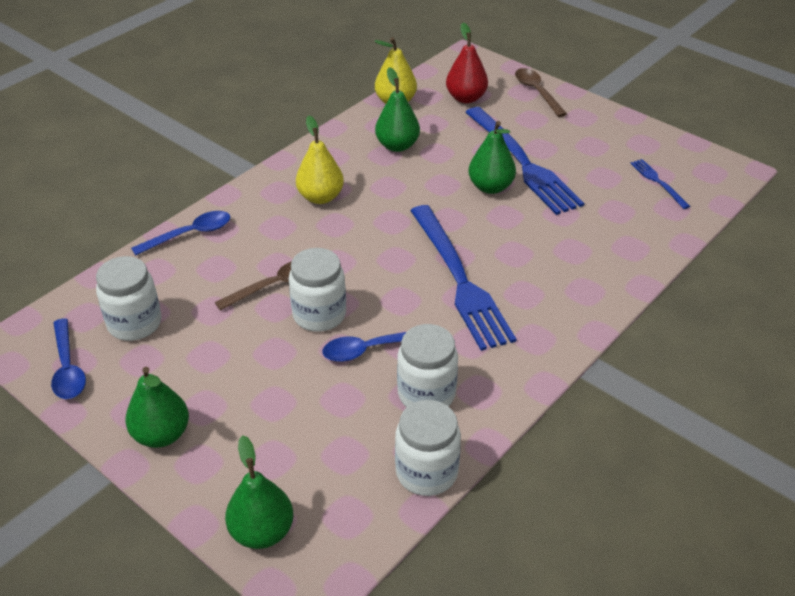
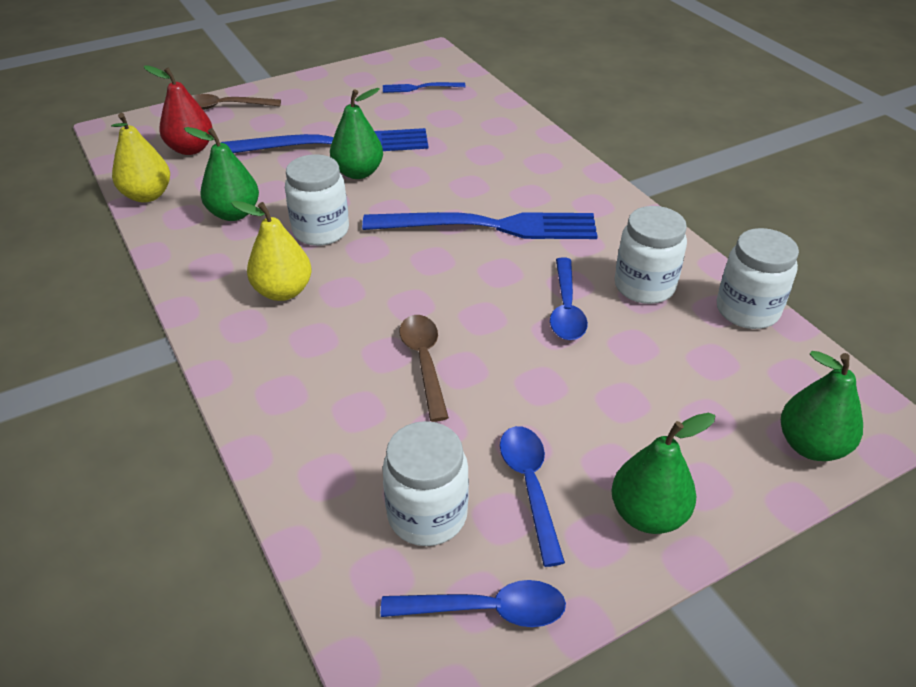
camera: 70 degrees left, 0 degrees up
blue spoon [131,211,230,256] -> blue spoon moved to [500,426,565,567]
white jar [289,248,346,332] -> white jar moved to [285,154,349,246]

